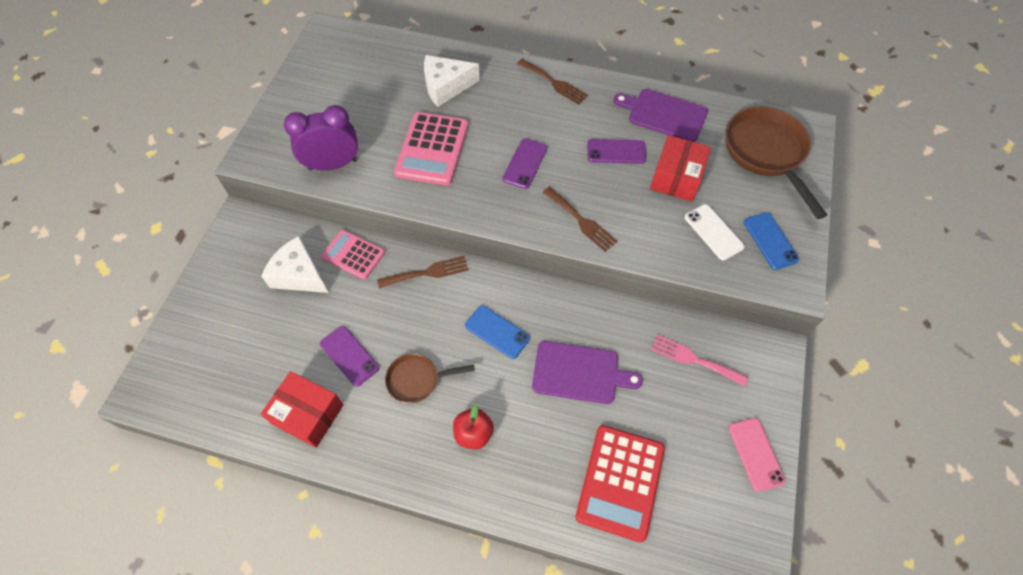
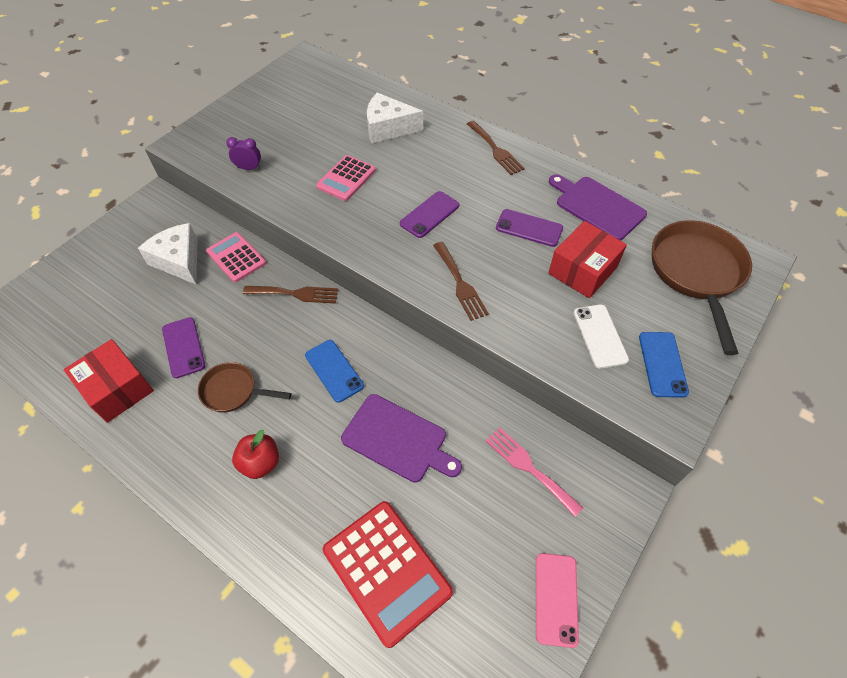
camera: 20 degrees right, 5 degrees down
purple clock [284,105,358,170] -> purple clock [226,137,261,170], size x0.49
pink calculator [394,112,468,185] -> pink calculator [316,155,376,201], size x0.64
red calculator [575,425,665,542] -> red calculator turned 75 degrees counterclockwise [323,501,453,648]

